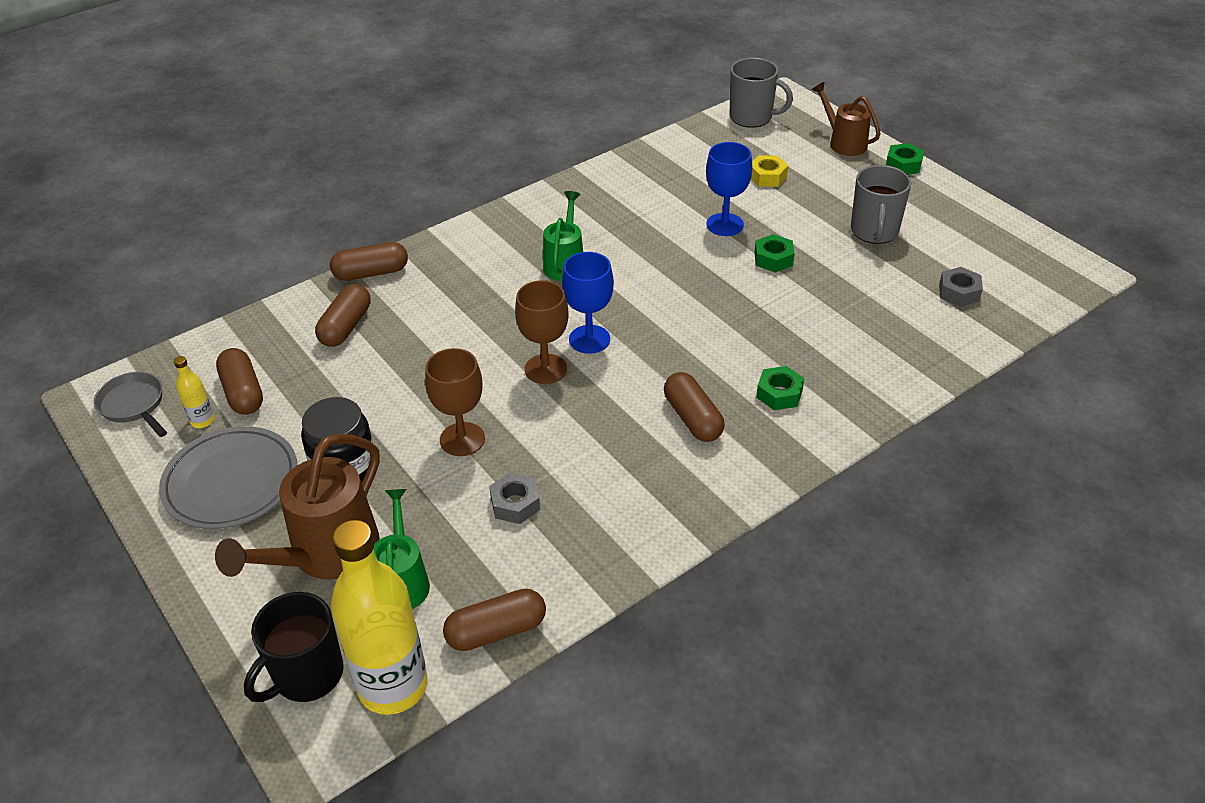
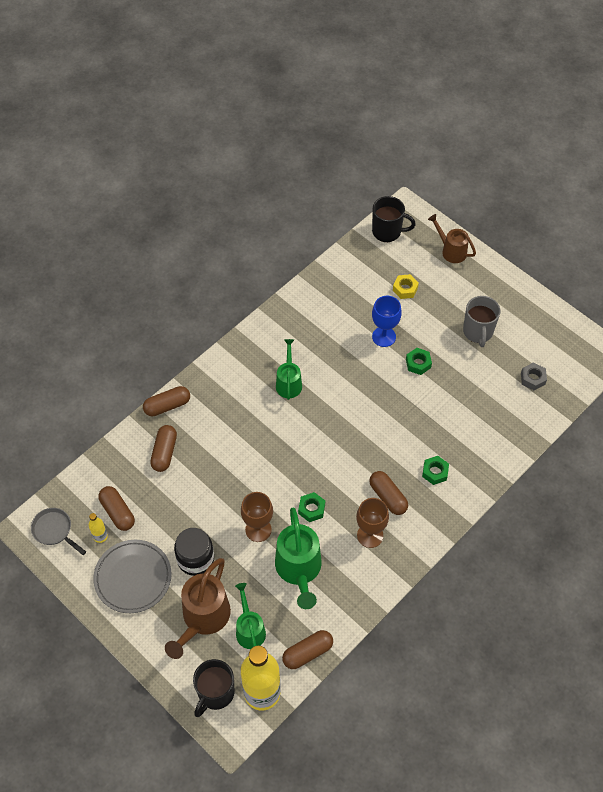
camera: 10 degrees left, 15 degrees up
grey nut [489,473,540,524] -> green watering can [275,508,322,609]
brown goblet [515,280,569,384] -> brown goblet moved to [356,498,389,548]
blue goblet [562,252,614,354] -> none
grey mug [730,58,793,128] -> black mug [372,196,416,242]
green nut [886,143,924,175] -> green nut moved to [298,492,325,522]

